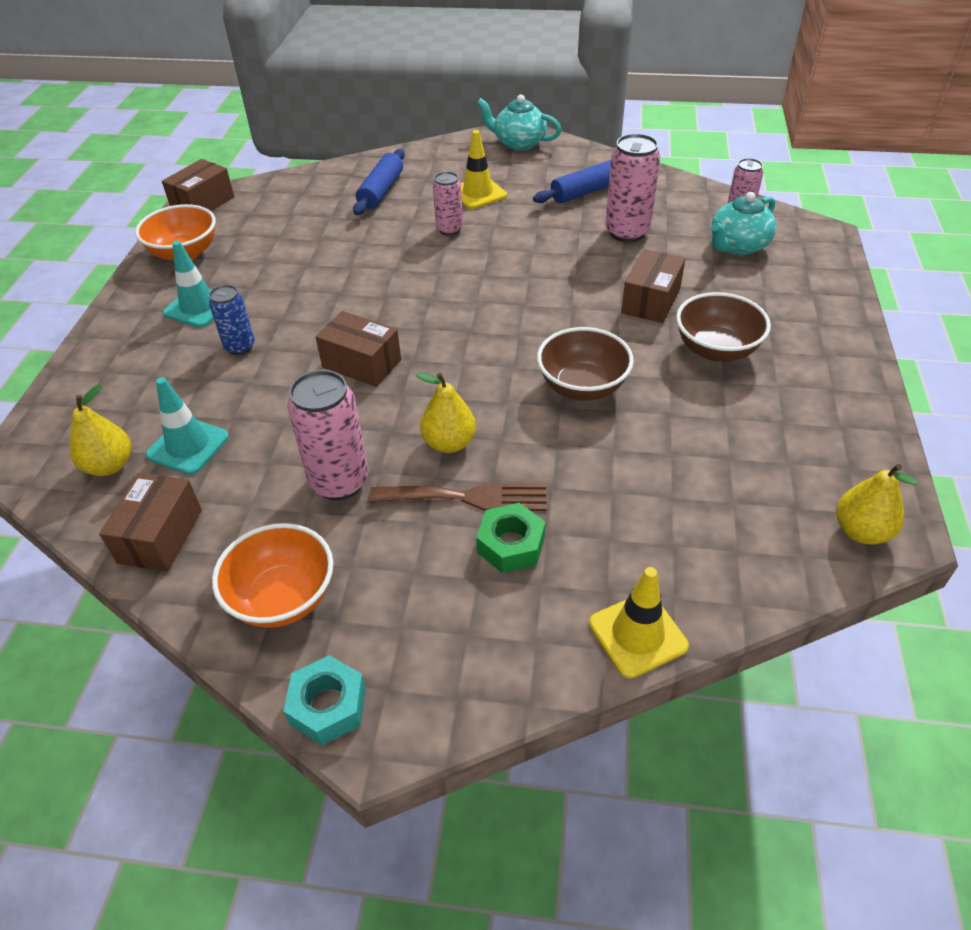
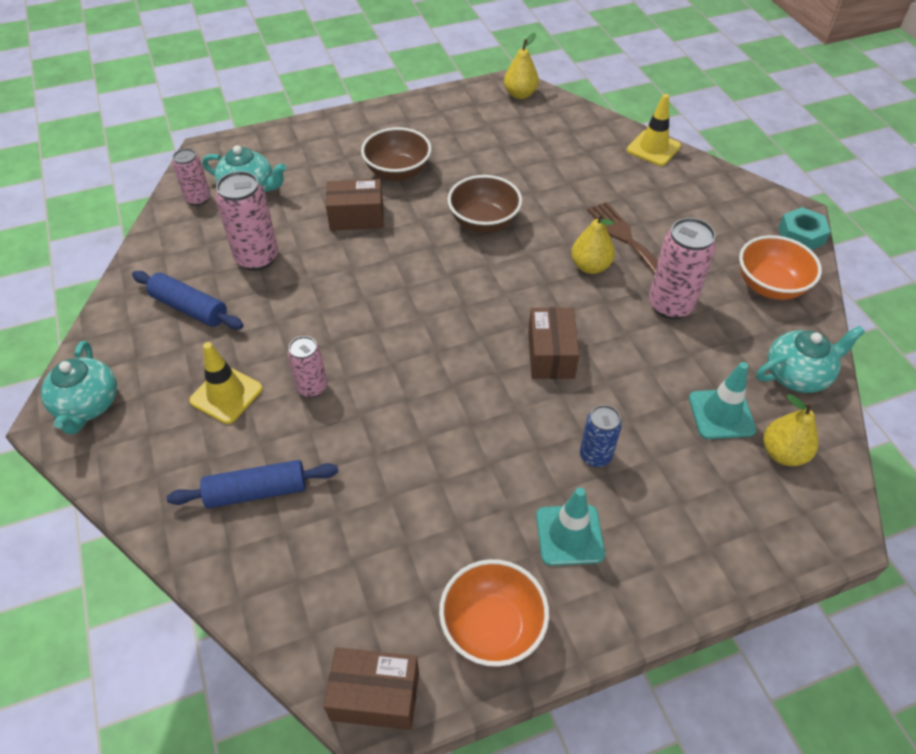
camera: 120 degrees left, 5 degrees up
brown box [99,473,202,572] -> turquoise teapot [756,326,865,393]
green nut [476,503,545,573] -> none

